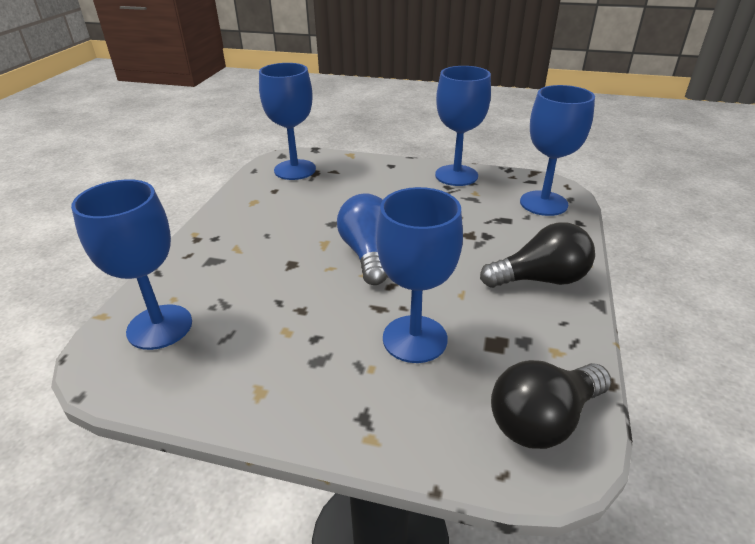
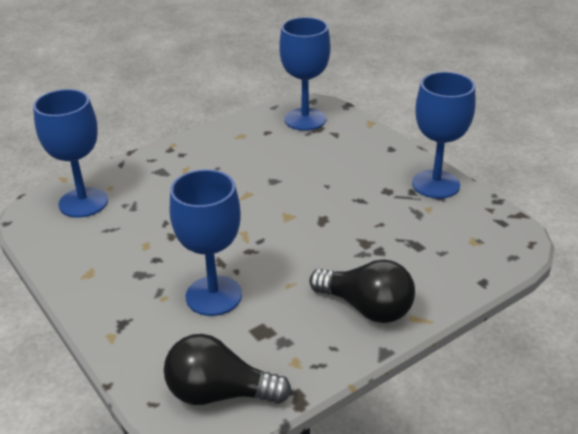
camera: 40 degrees right, 0 degrees up
blue light bulb [337,194,387,285] -> none
blue goblet [520,85,595,216] -> none

